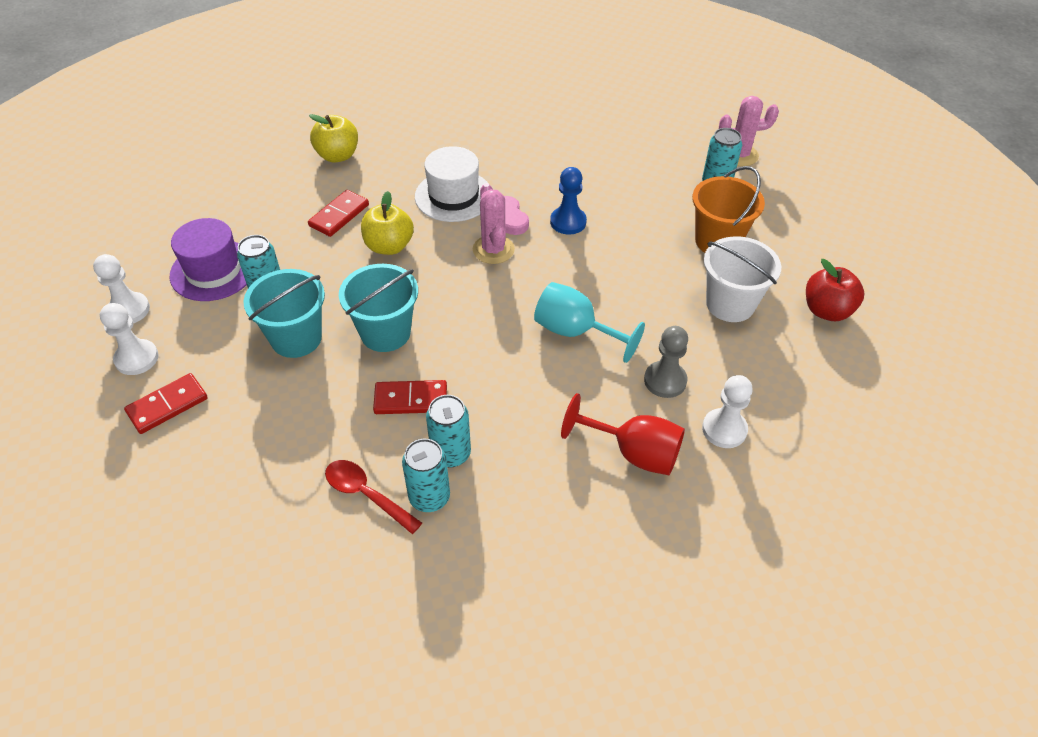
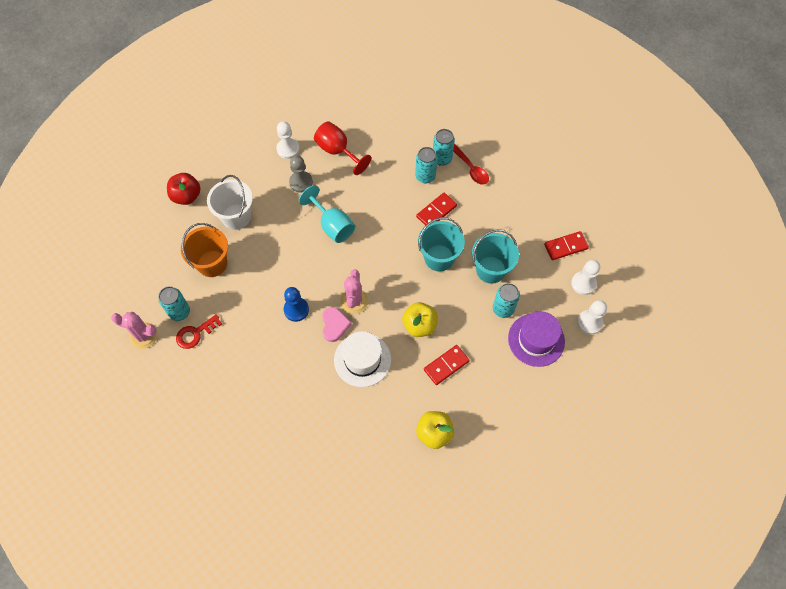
camera: 160 degrees left, 15 degrees up
red domino [373,380,447,414] -> red domino turned 60 degrees counterclockwise [416,193,457,226]
none -> red key [176,314,222,349]

